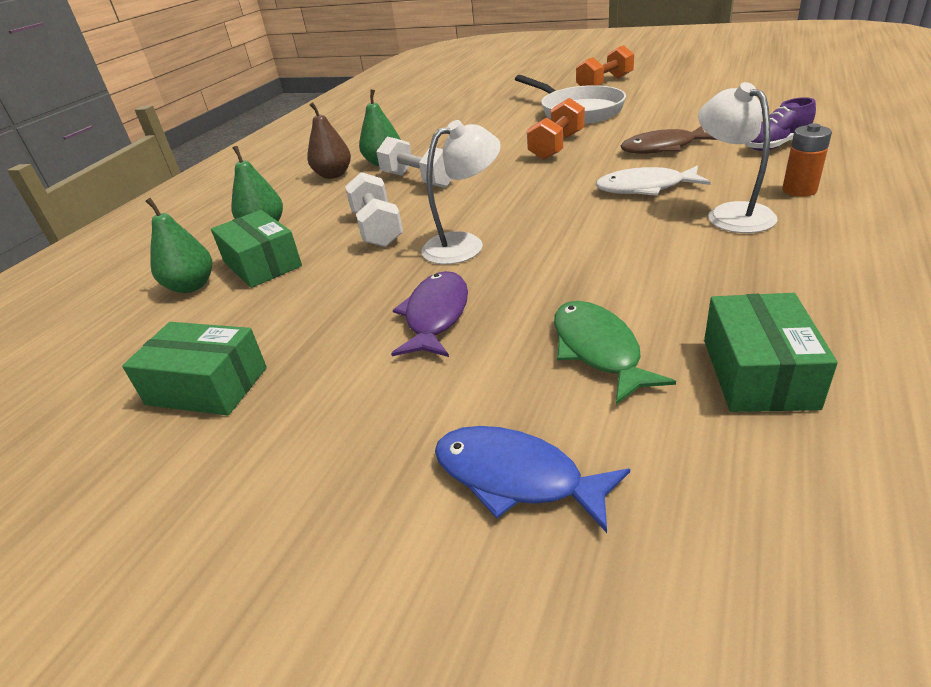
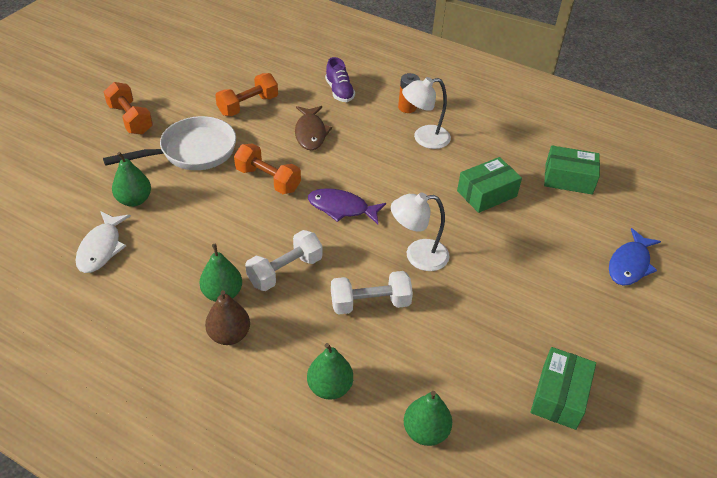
camera: 90 degrees left, 10 degrees up
green box [211,210,302,288] -> green box moved to [457,157,522,213]
purple fish [391,271,468,357] -> purple fish moved to [308,188,386,224]
white lamp [421,120,501,264] -> white lamp turned 75 degrees counterclockwise [391,192,450,271]
green fish [554,301,676,405] -> none
white fish [595,166,711,196] -> white fish moved to [75,211,131,273]
none -> green pear [112,152,151,207]
none -> orange dumbbell [215,73,278,116]

